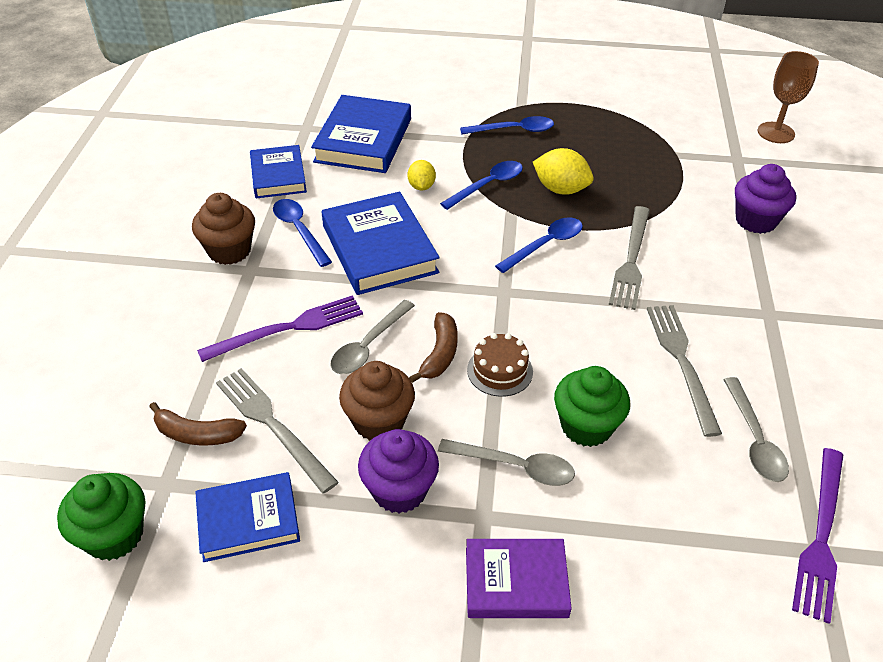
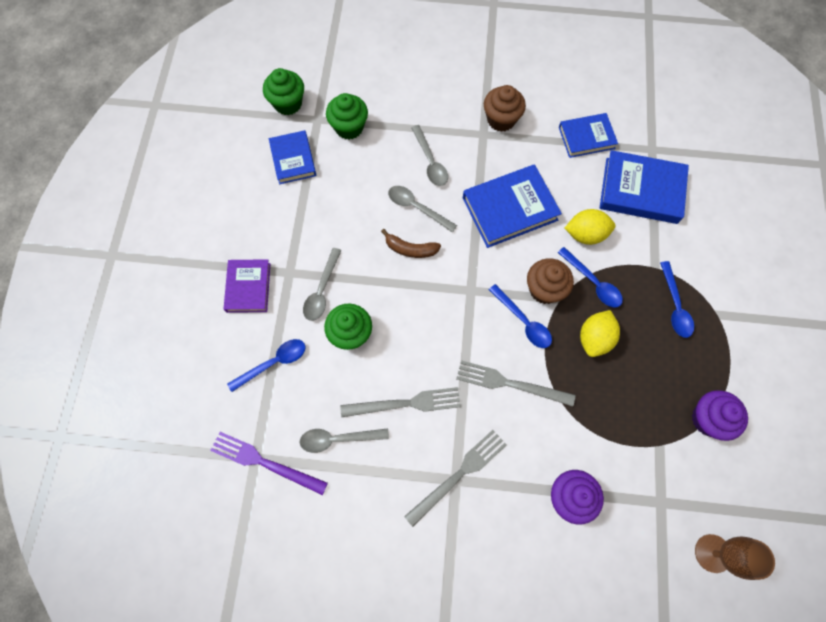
camera: 90 degrees right, 25 degrees up
brown banana [149,402,247,446] -> green cupcake [326,93,368,139]
purple fork [197,295,363,362] -> grey spoon [411,125,448,186]
grey fork [216,368,339,493] -> grey fork moved to [404,430,507,527]
blue spoon [273,199,332,267] -> blue spoon moved to [227,339,306,392]
brown cupcake [339,361,415,441] -> brown cupcake moved to [527,258,574,304]
purple cupcake [358,429,439,513] -> purple cupcake moved to [692,390,748,441]
yellow lemon [407,160,436,191] -> yellow lemon [565,209,615,245], size x1.57
brown cake [467,333,533,397] -> none

